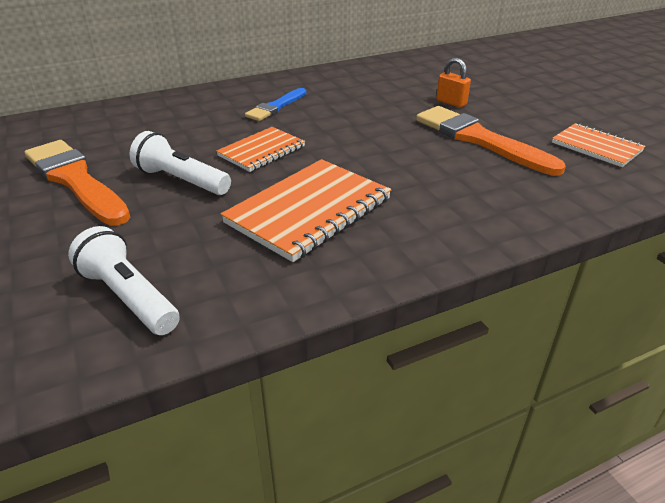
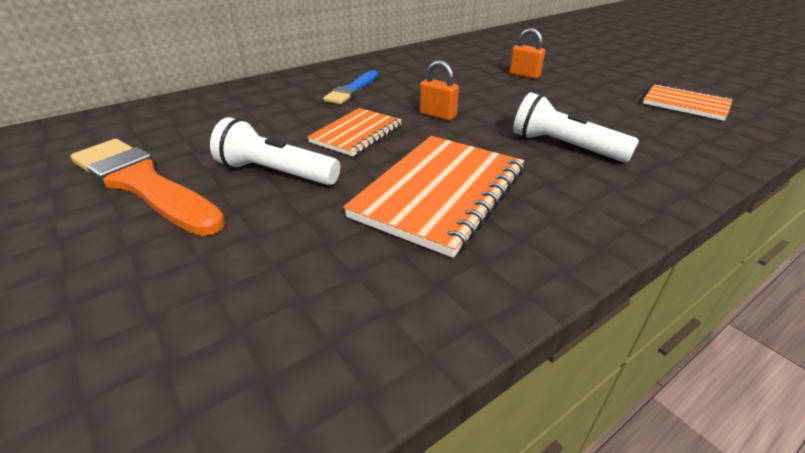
camera: 10 degrees left, 0 degrees up
white flashlight [68,226,180,335] -> white flashlight moved to [513,92,639,163]
orange brush [416,106,566,176] -> none
none -> orange padlock [420,60,459,121]

